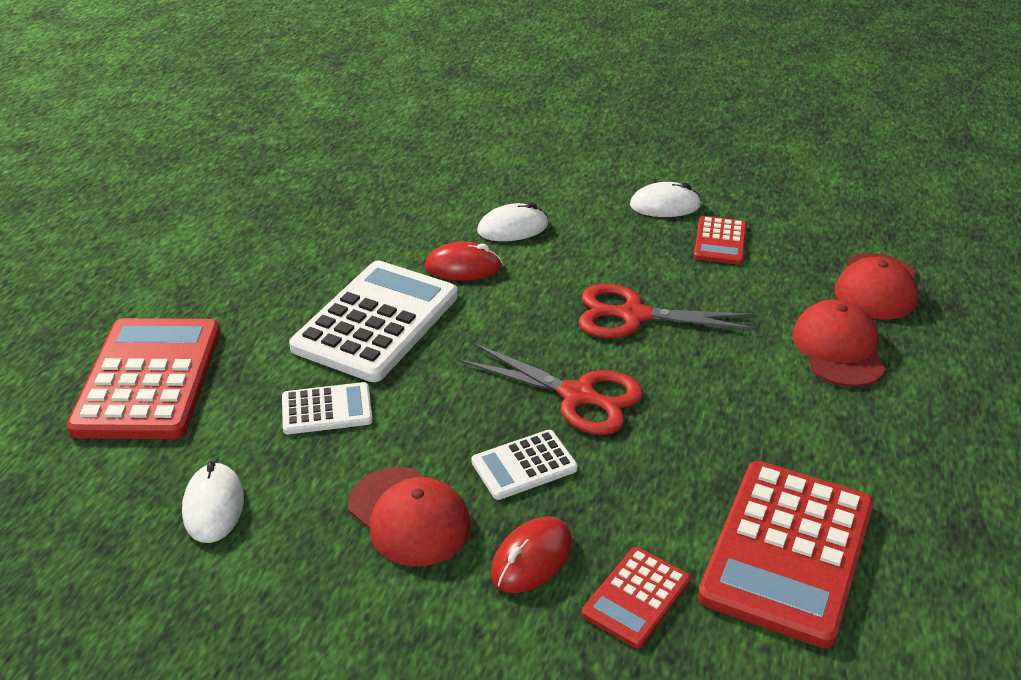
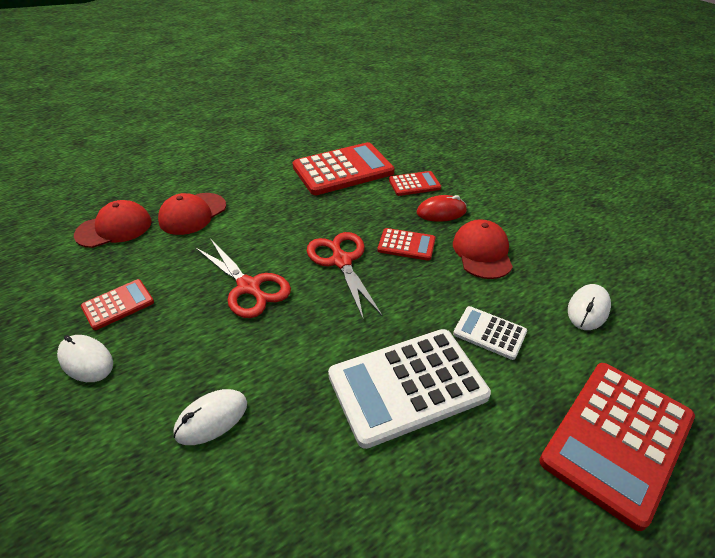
camera: 140 degrees left, 5 degrees up
red mouse [425,242,502,281] -> none
white calculator [472,430,578,500] -> red calculator [378,228,436,261]
white mouse [477,202,548,241] -> white mouse turned 60 degrees counterclockwise [173,389,247,445]

